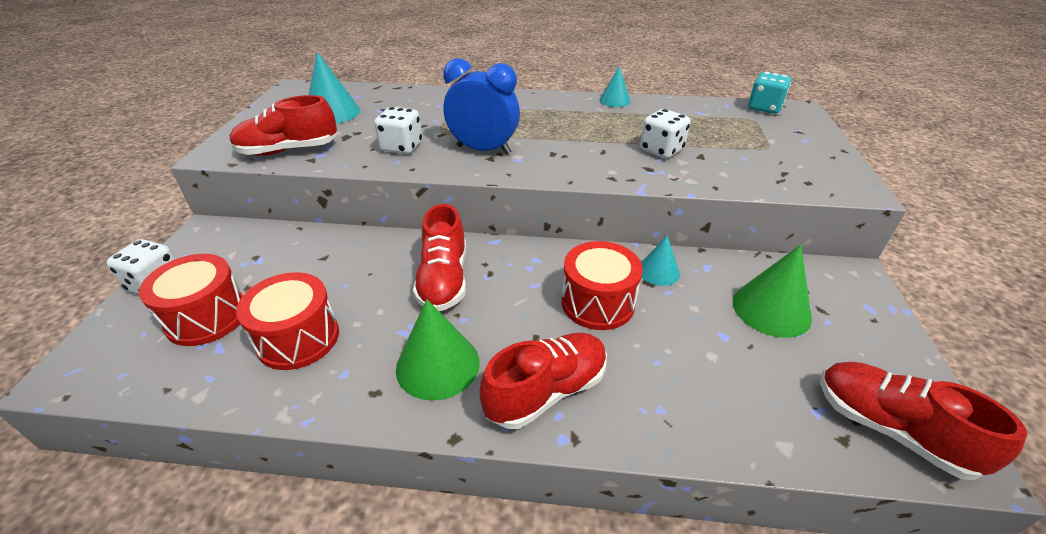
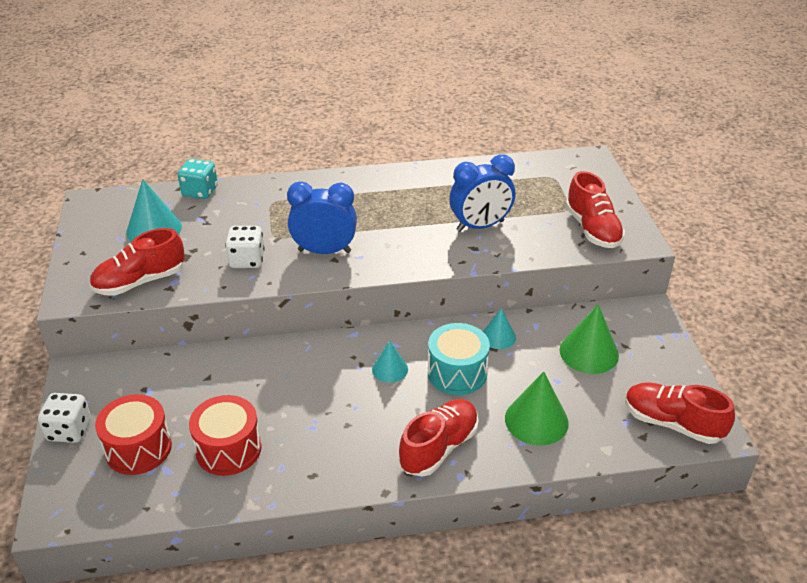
camera: 15 degrees left, 0 degrees up
green cone [396,299,480,401] -> green cone moved to [505,372,569,446]
red shoe [413,204,466,311] -> red shoe moved to [566,171,625,248]
red drum [562,241,643,330] -> turquoise drum [428,323,490,395]
turquoise cone [599,66,631,107] -> turquoise cone moved to [372,341,408,383]
white dice [640,109,691,159] -> blue clock [450,154,515,232]
turquoise dice [748,72,791,114] -> turquoise dice moved to [178,159,218,199]

